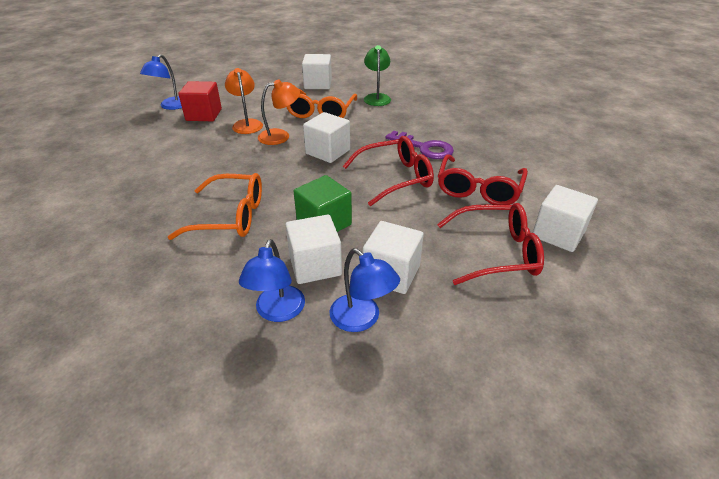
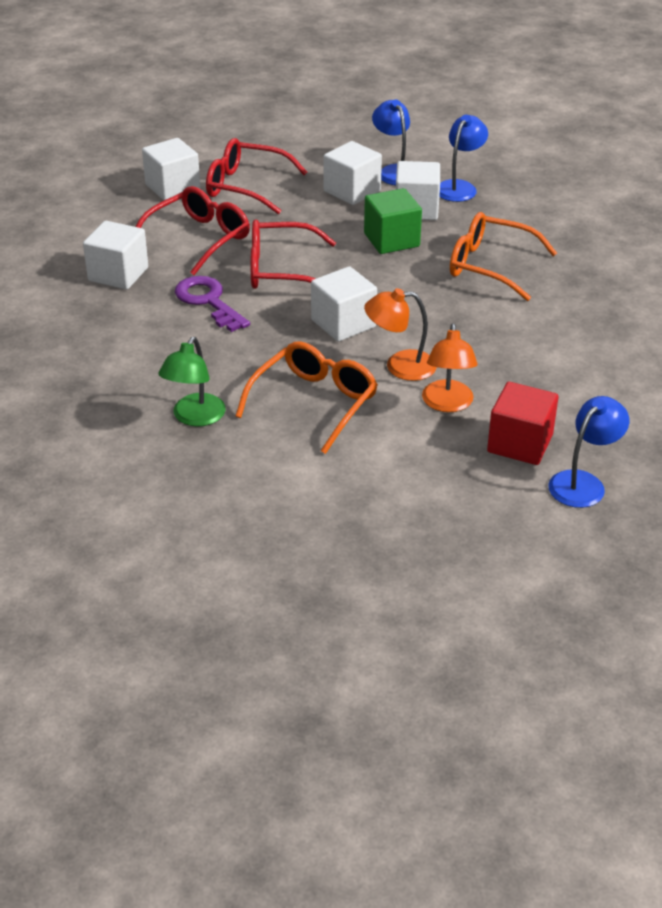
camera: 160 degrees left, 0 degrees up
white cube [302,54,332,89] -> white cube moved to [83,221,148,290]

